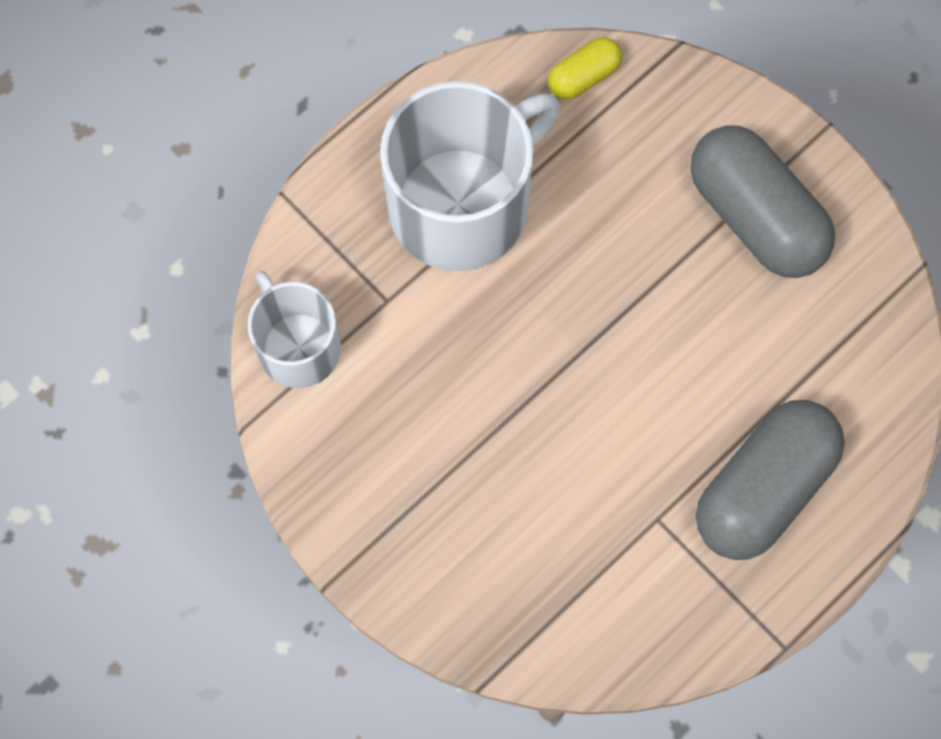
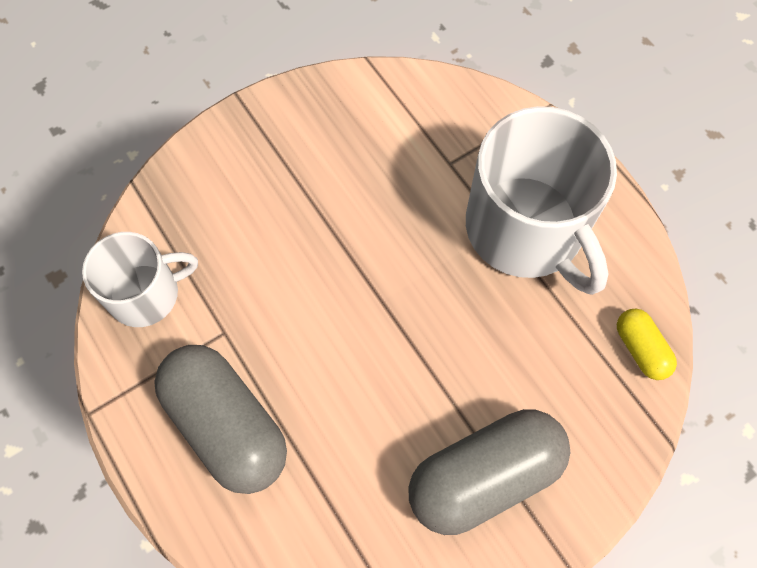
camera: 100 degrees right, 5 degrees down
white mug [248,271,341,388] -> white mug moved to [82,232,198,327]

